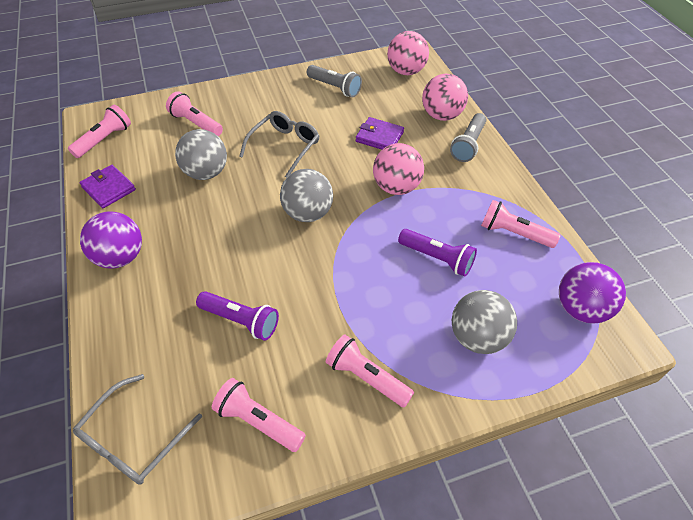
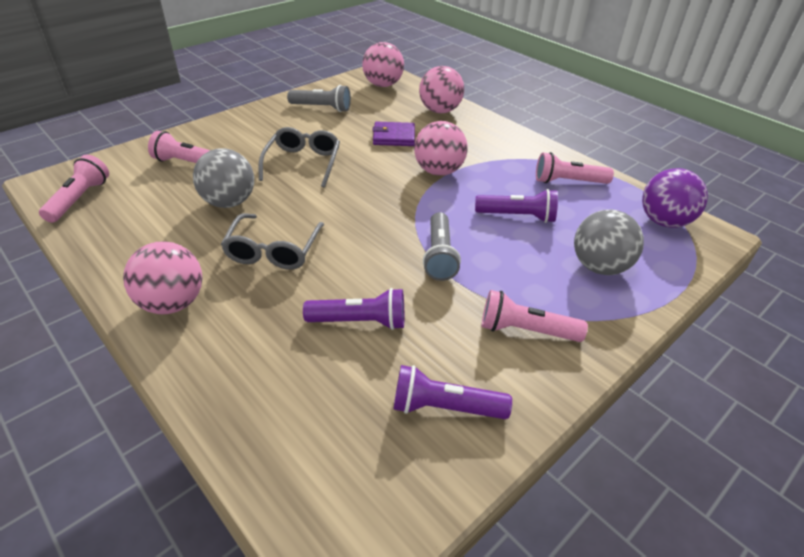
camera: 25 degrees left, 10 degrees down
grey glasses [73,374,202,485] -> grey glasses moved to [221,213,324,270]
purple wallet [79,165,136,208] -> none
purple ball [80,212,142,269] -> pink ball [123,241,202,314]
pink flashlight [212,378,306,452] -> purple flashlight [393,365,512,419]
grey ball [280,169,333,222] -> none
grey flashlight [450,113,486,162] -> grey flashlight moved to [423,212,461,281]

